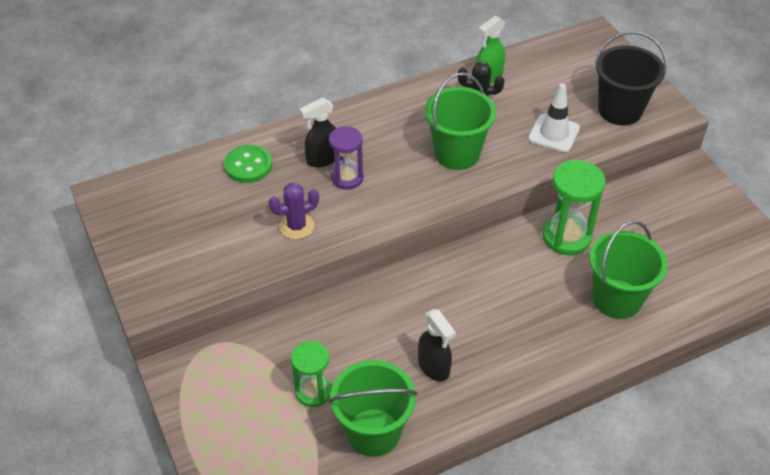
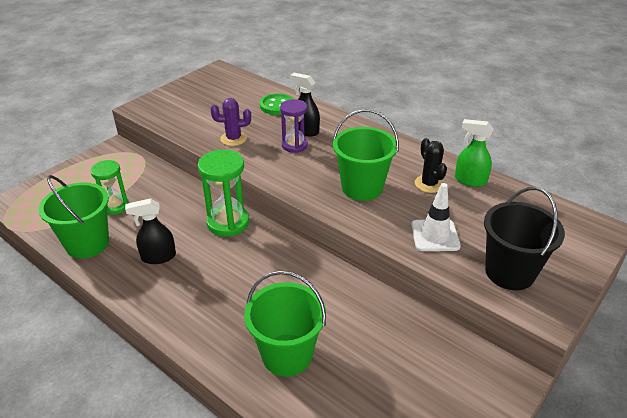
camera: 65 degrees right, 10 degrees down
purple cactus [269,182,319,239] -> purple cactus turned 45 degrees counterclockwise [210,98,251,146]
black spray bottle [418,309,456,382] -> black spray bottle turned 45 degrees clockwise [125,198,176,264]
green hourglass [542,160,606,255] -> green hourglass moved to [198,150,249,236]

